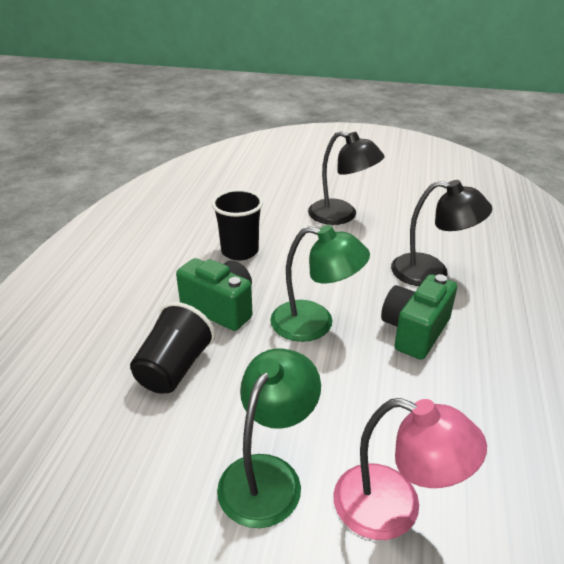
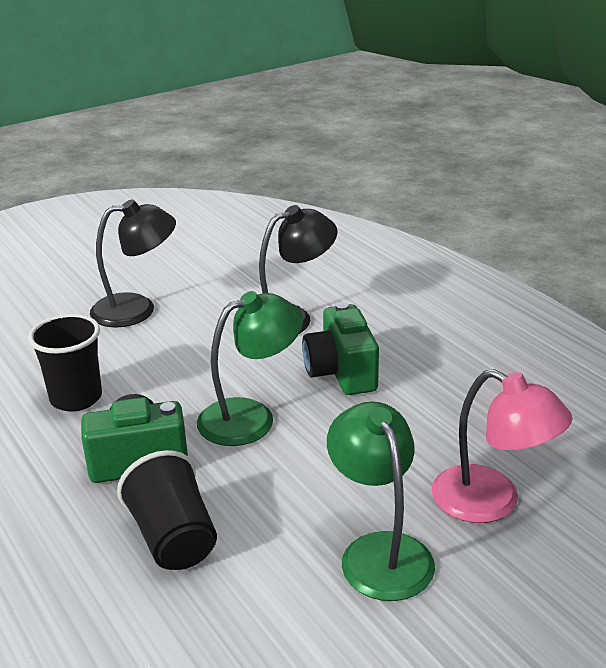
camera: 45 degrees left, 5 degrees down
pink lamp [333,398,487,540] -> pink lamp turned 60 degrees clockwise [432,369,573,523]

